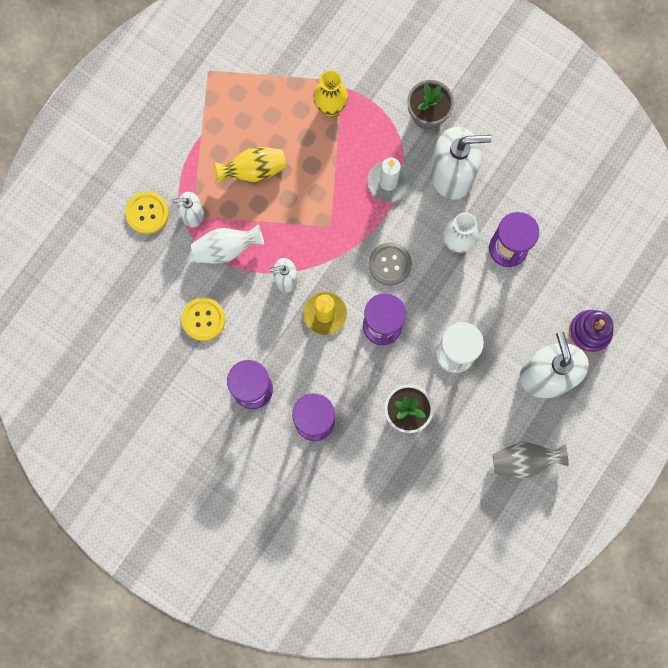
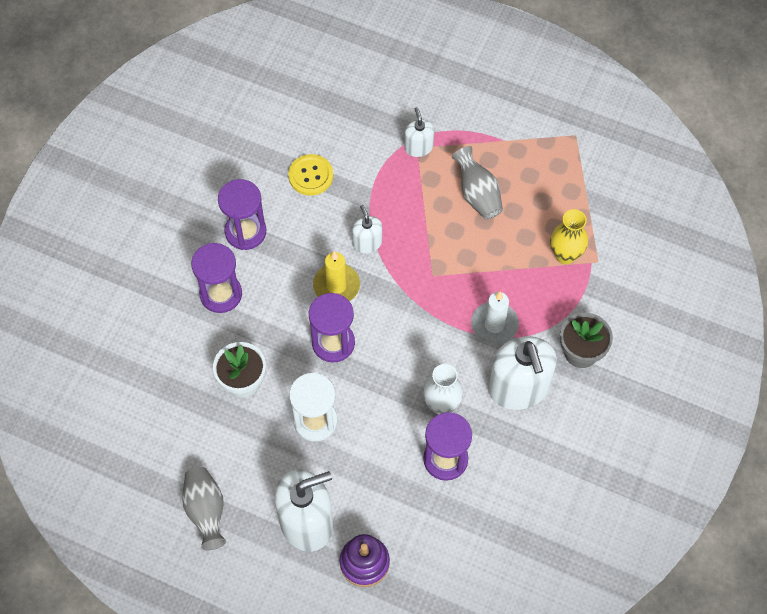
camera: 80 degrees right, 15 degrees down
yellow button [125,191,169,234] -> none
white vase [191,224,264,264] -> none
yellow vase [214,147,286,183] -> grey vase [452,146,503,219]
grey button [369,242,412,286] -> none

